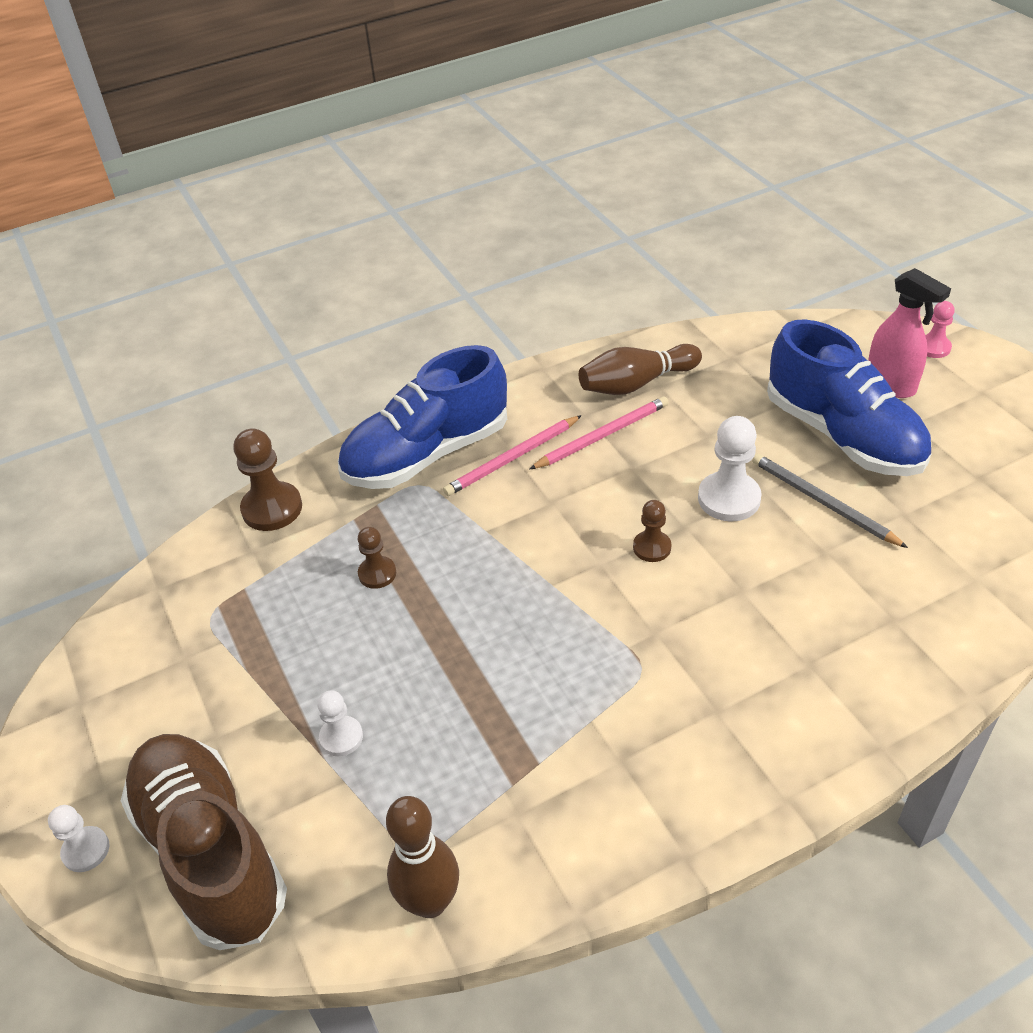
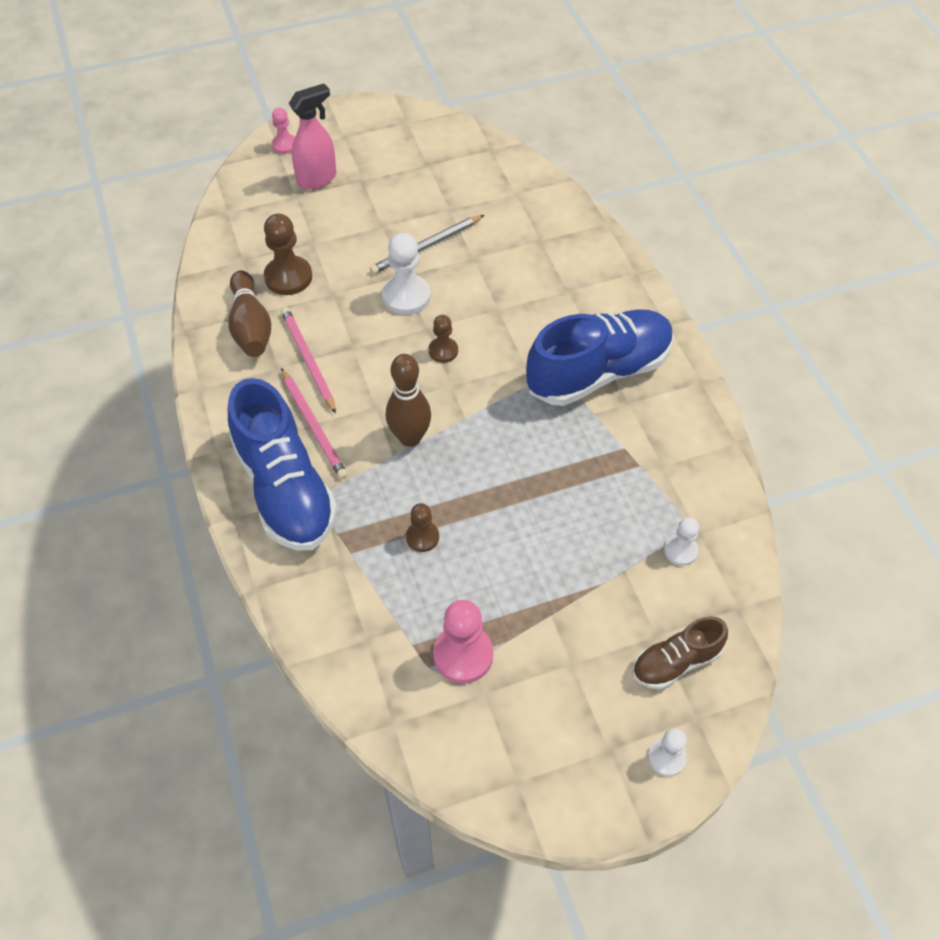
camera: 85 degrees left, 10 degrees up
brown shoe [121,734,287,950] -> brown shoe [632,616,728,690], size x0.52
brown pawn [233,428,302,531] -> brown pawn moved to [264,213,312,295]
white pawn [317,690,363,756] -> white pawn moved to [664,517,699,566]
brown bowling pin [386,796,459,918] -> brown bowling pin moved to [386,354,431,447]
blue shoe [767,319,931,476] -> blue shoe moved to [526,309,674,406]
none -> pink pawn [433,600,493,683]

